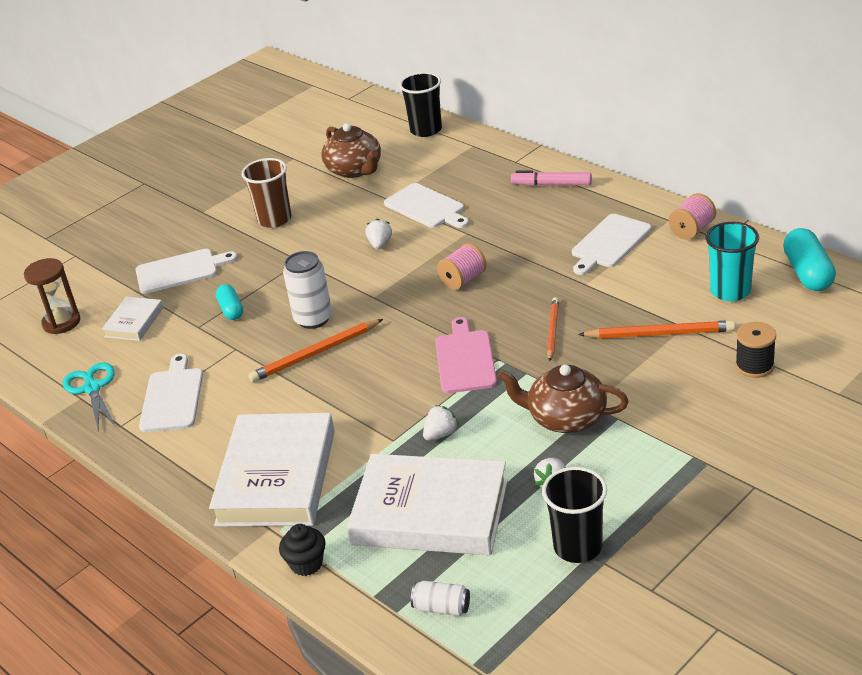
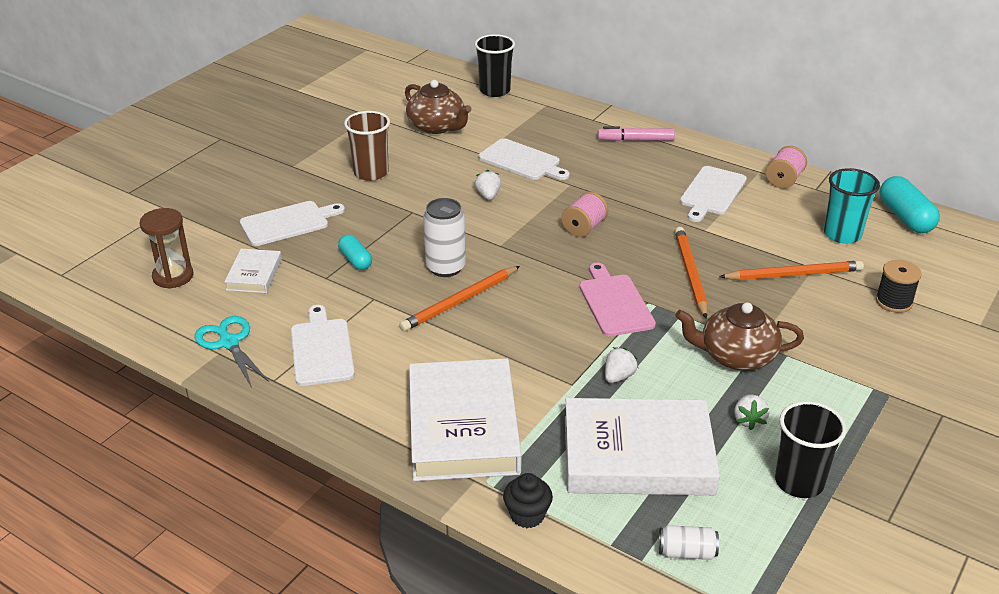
camera: 15 degrees left, 0 degrees up
orange pencil [547,297,559,361] -> orange pencil [675,227,708,319], size x1.52

